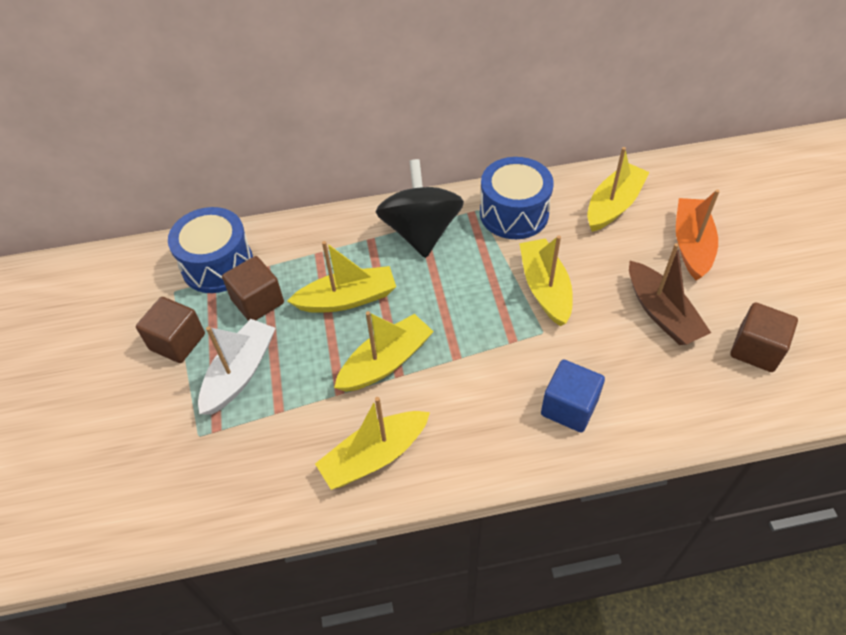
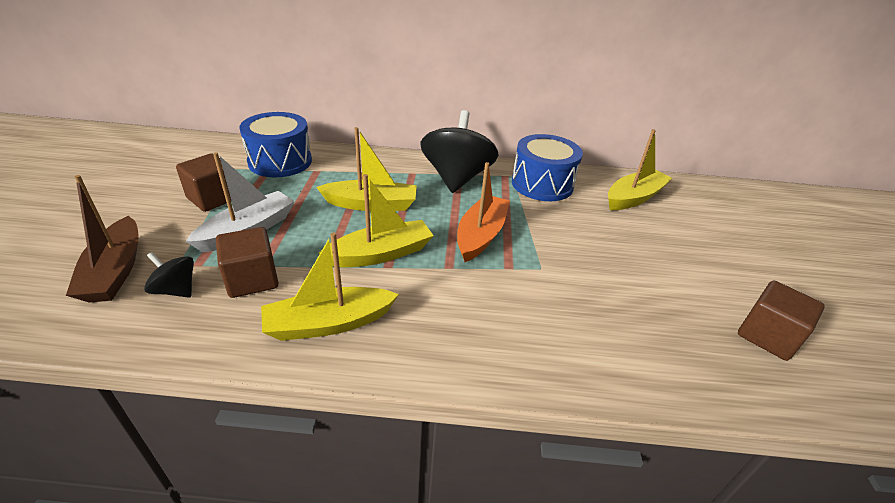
camera: 10 degrees right, 15 degrees down
brown cube [222,256,284,321] -> brown cube moved to [216,227,279,298]
yellow boat [519,235,573,326] -> none
blue cube [541,360,605,432] -> none
brown boat [629,243,711,345] -> brown boat moved to [66,175,139,303]
orange boat [676,189,720,280] -> orange boat moved to [457,162,510,262]
none -> black spinning top [144,252,194,298]

